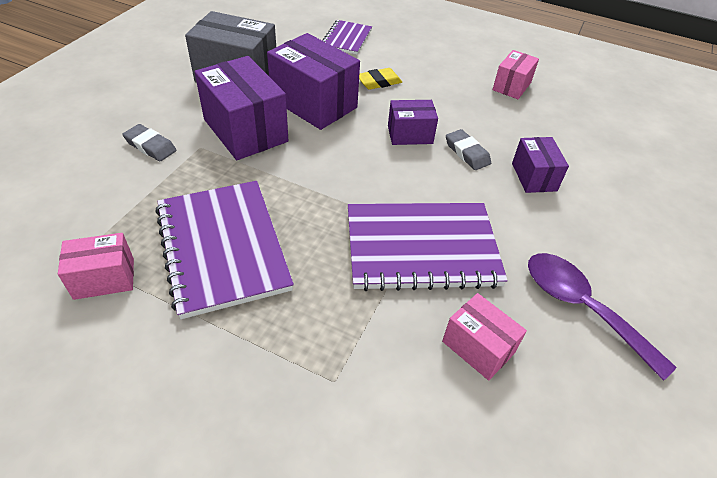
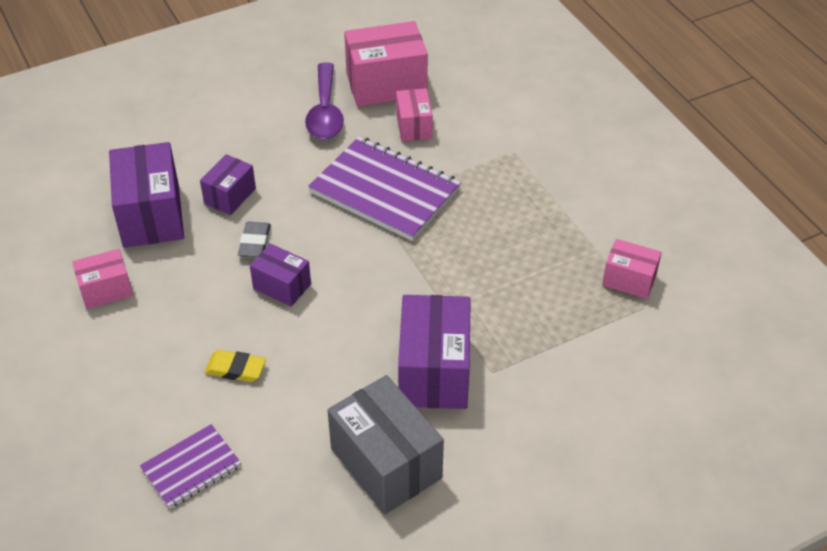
camera: 140 degrees left, 0 degrees up
grey eraser [122,124,177,161] -> none
purple notebook [155,181,294,319] -> none
purple box [267,33,360,130] -> purple box moved to [109,142,184,248]
none -> pink box [344,21,428,106]

